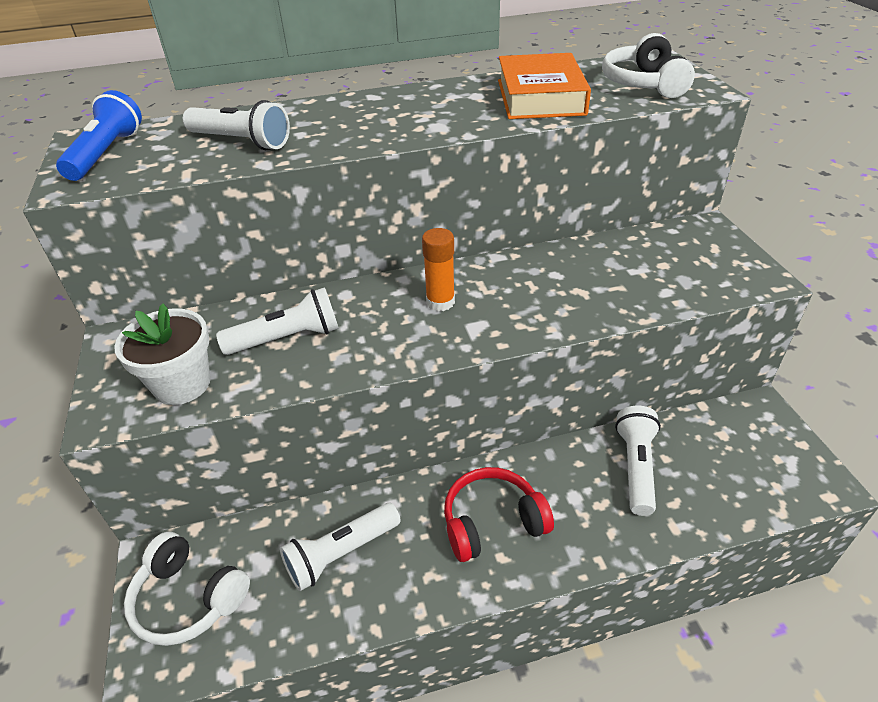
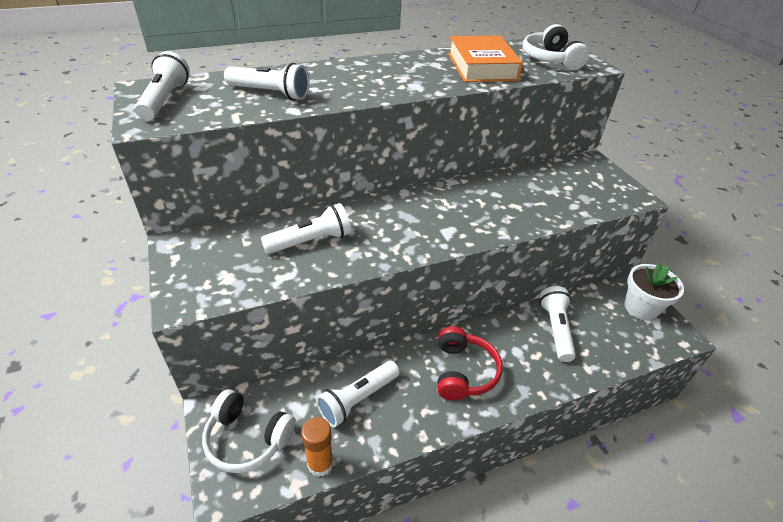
camera: 10 degrees left, 0 degrees up
blue flashlight [56,90,142,181] -> white flashlight [135,51,190,121]
white flower pot [114,303,210,405] -> white flower pot moved to [624,263,684,320]
orange glue stick [422,228,455,311] -> orange glue stick moved to [301,417,333,477]
red headphones [444,467,554,562] -> red headphones turned 120 degrees clockwise [437,326,503,400]

